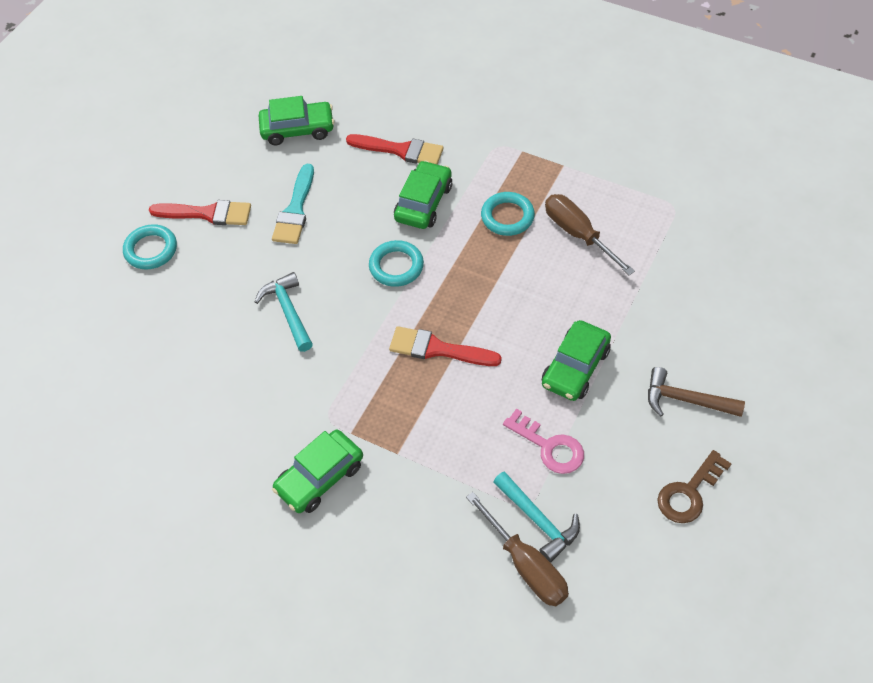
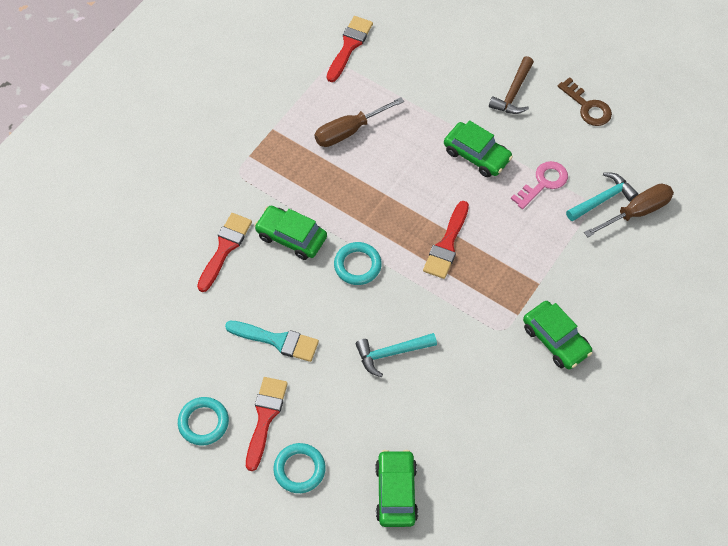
camera: 85 degrees left, 5 degrees up
green car [259,96,335,145] -> green car moved to [375,450,418,527]
turquoise ring [481,192,535,236] -> turquoise ring moved to [178,397,229,446]
none -> red brush [327,16,373,82]

